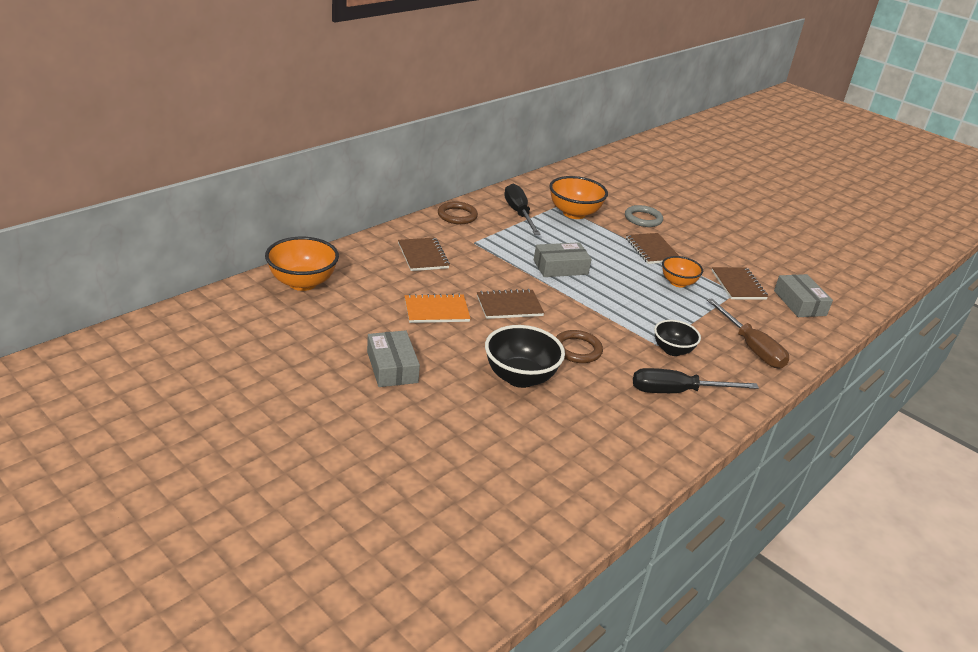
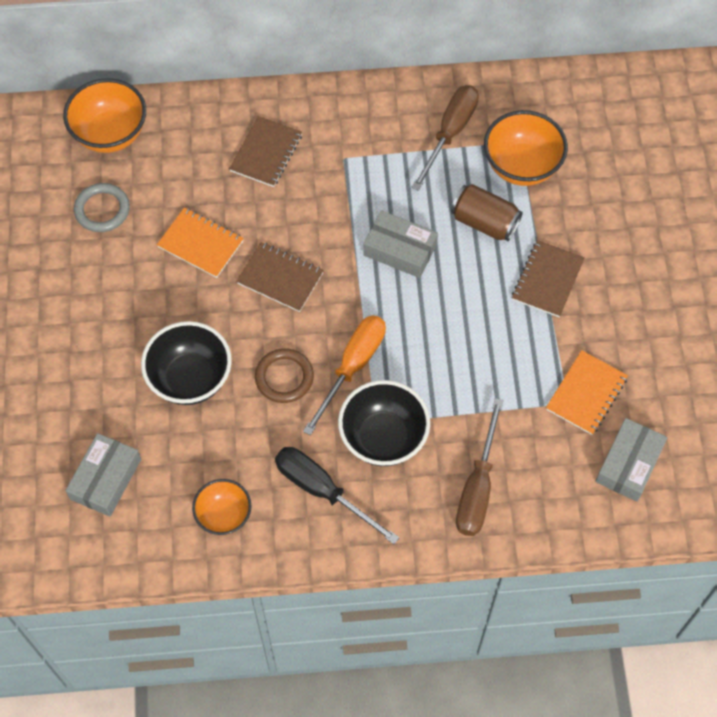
camera: 45 degrees right, 30 degrees up
grey box [367,330,420,387] -> grey box moved to [65,433,141,517]
brown ring [438,201,478,224] -> none
black screwdriver [504,183,541,235] -> brown screwdriver [411,85,479,191]
grey ring [625,205,663,227] -> grey ring moved to [74,183,130,232]
black bowl [654,320,701,356] -> black bowl [338,380,430,466], size x1.58
orange bowl [662,256,703,288] -> orange bowl moved to [192,479,252,535]
brown notebook [711,267,768,300] -> orange notebook [546,350,628,435]
none -> orange screwdriver [303,315,386,435]
none -> brown can [451,184,523,241]

